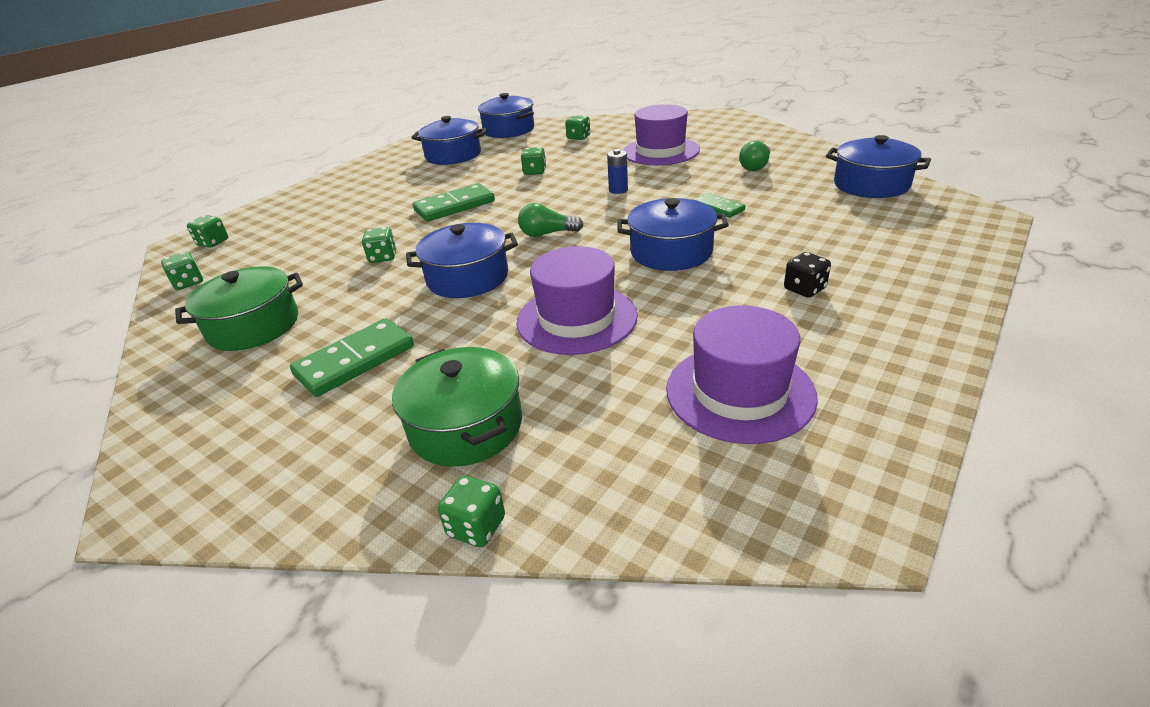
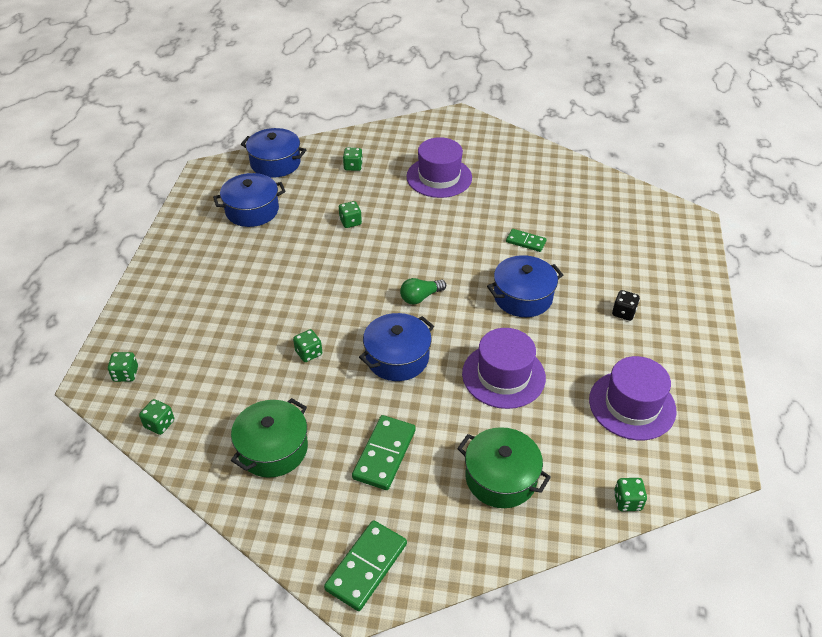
camera: 30 degrees left, 10 degrees up
green domino [413,183,495,222] -> green domino moved to [324,520,407,611]
green dice [438,475,505,547] -> green dice moved to [614,478,647,511]
blue battery [607,149,628,194] -> none
green light bulb [739,141,770,171] -> none
blue pot [826,135,931,198] -> none

